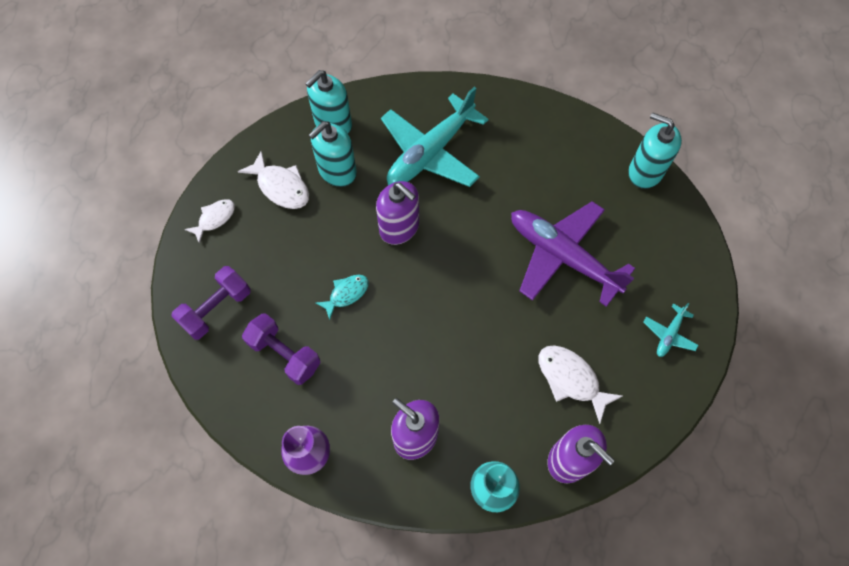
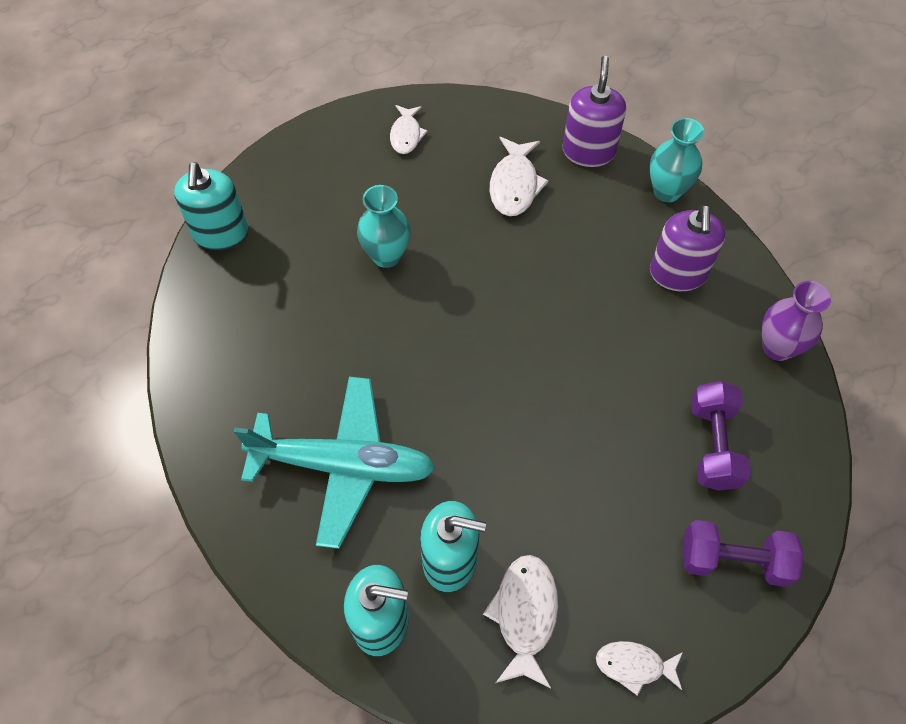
camera: 125 degrees left, 5 degrees down
turquoise fish [316,275,369,320] -> none
purple soap dispenser [376,181,419,245] -> none
purple plane [511,201,635,307] -> turquoise vase [357,185,411,268]
turquoise plane [643,303,699,357] -> white fish [390,105,428,154]

